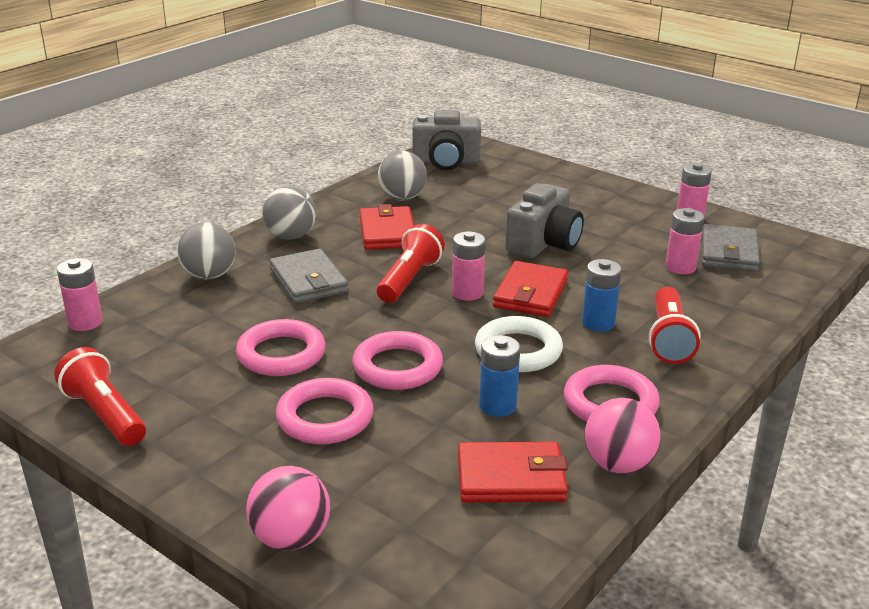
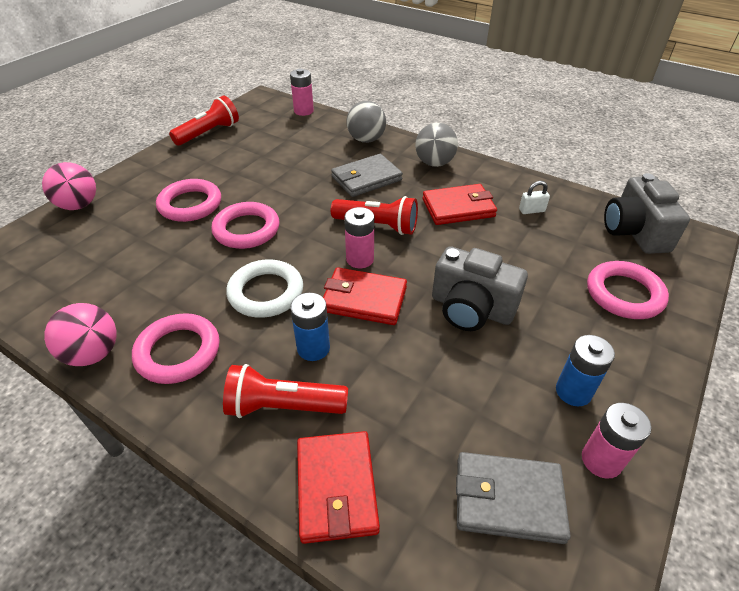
camera: 85 degrees right, 15 degrees up
pink ring [236,319,326,376] -> pink ring moved to [587,261,669,319]
grey ball [378,151,427,200] -> white padlock [519,181,550,214]
red wallet [458,442,568,502] -> red wallet moved to [297,431,380,544]
blue battery [479,335,520,417] -> blue battery moved to [556,335,615,407]
pink battery [665,208,704,274] -> none

